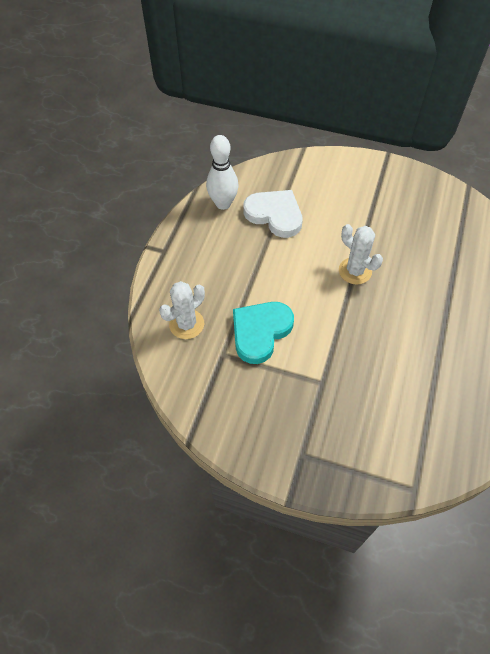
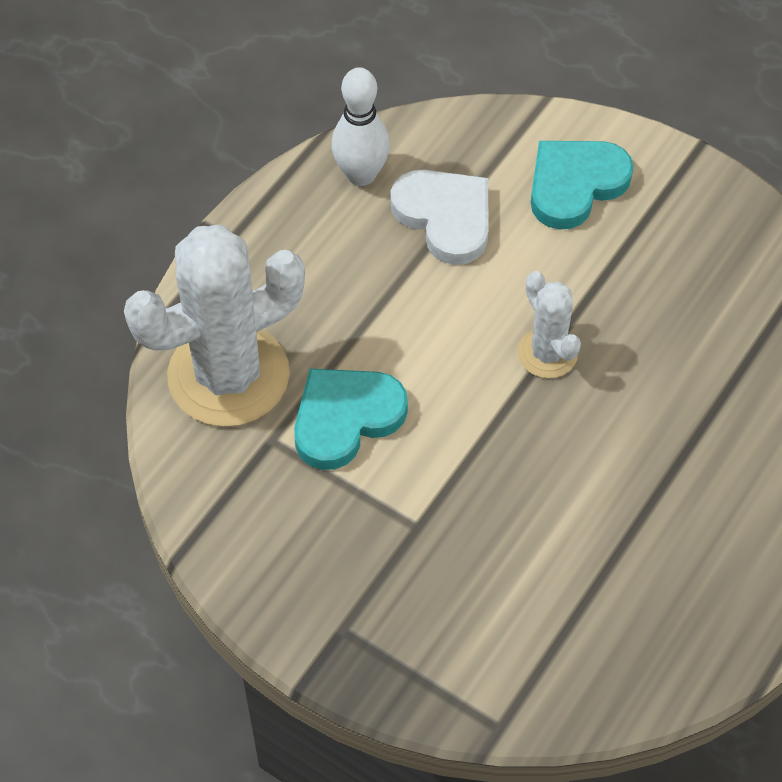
camera: 15 degrees right, 0 degrees up
white cactus [159,281,205,339] -> white cactus [124,225,305,427], size x2.01
none -> turquoise heart [531,141,633,230]

